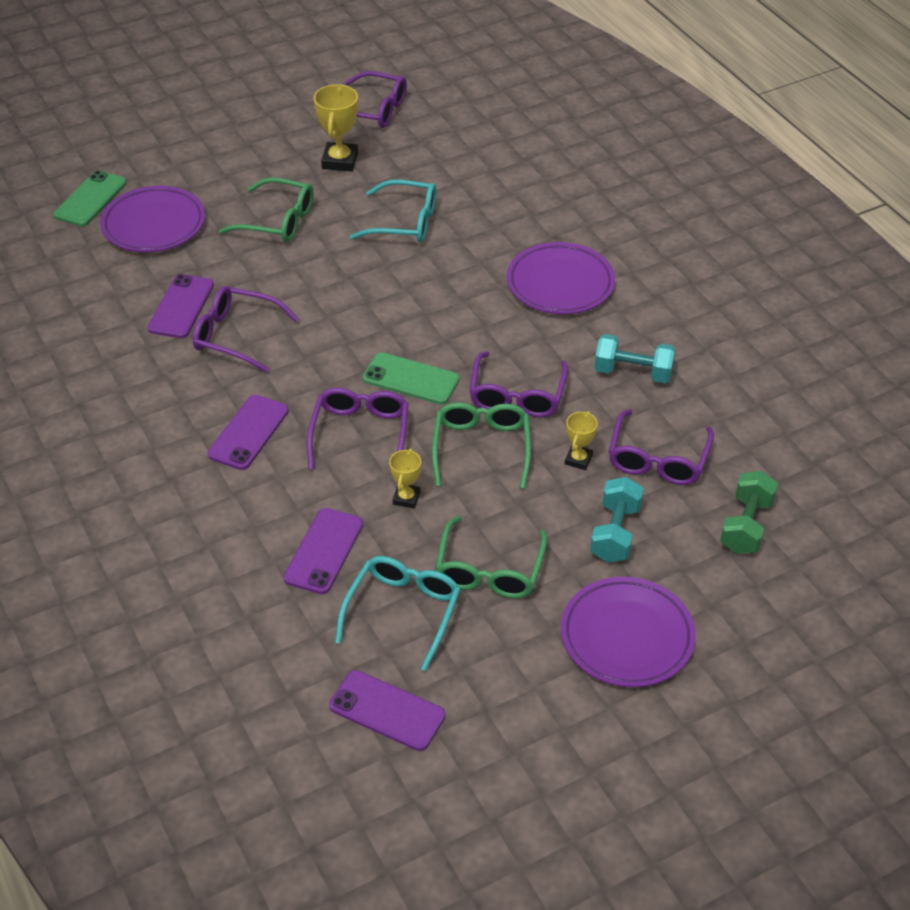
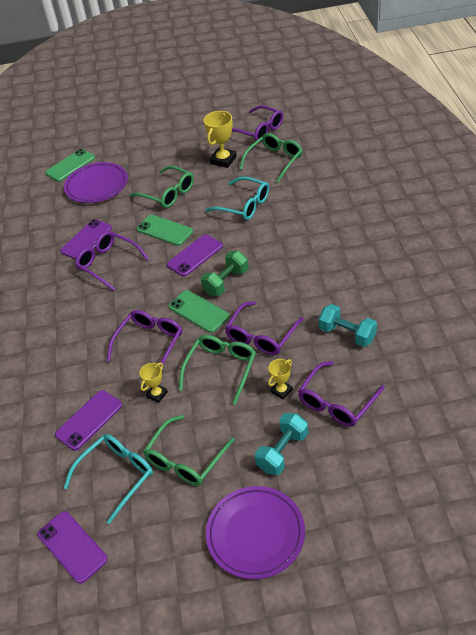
camera: 25 degrees right, 0 degrees up
purple phone [208,395,289,470] -> purple phone moved to [167,234,223,276]
purple plate [507,242,615,314] -> none
green dumbbell [720,471,778,554] -> green dumbbell moved to [201,251,248,296]
none -> green phone [137,215,193,246]
none -> green glasses [239,133,303,183]

